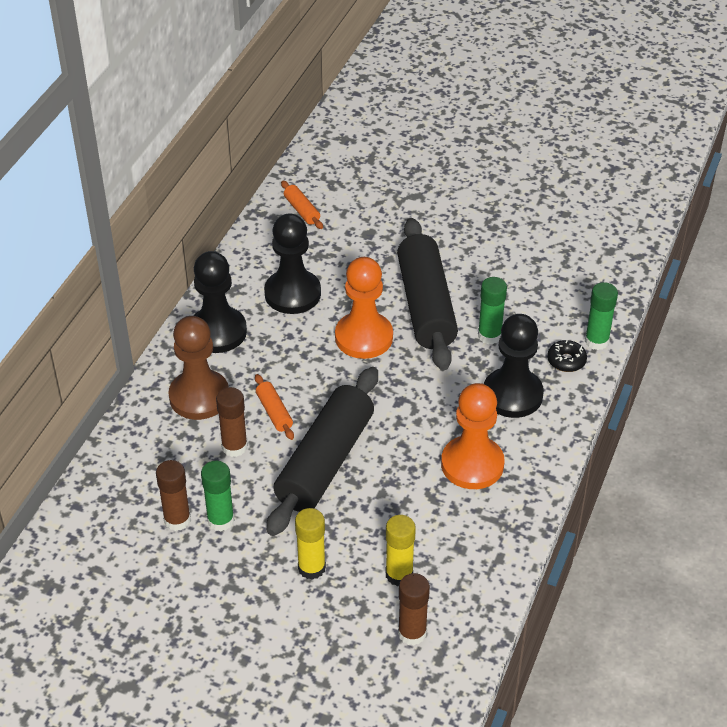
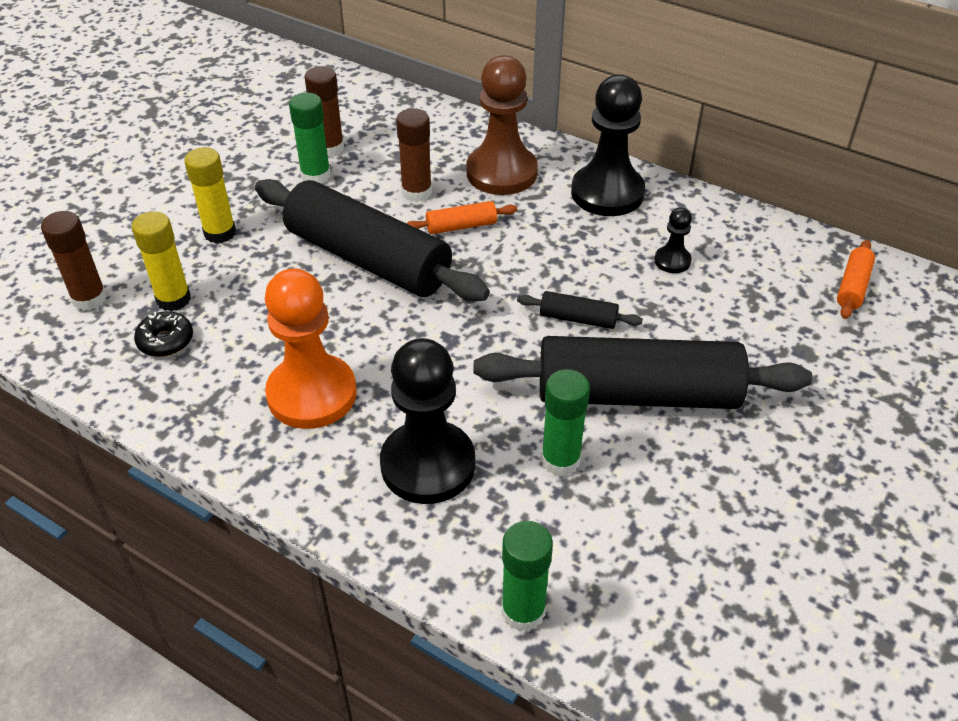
camera: 100 degrees right, 0 degrees up
black pawn [264,214,321,314] -> black pawn [654,208,692,273], size x0.46
orange rolling pin [281,181,323,229] -> orange rolling pin turned 45 degrees counterclockwise [837,240,875,319]
orange pawn [335,257,393,359] -> black rolling pin [517,291,643,329]
black donut [547,340,587,372] -> black donut moved to [134,311,193,357]

